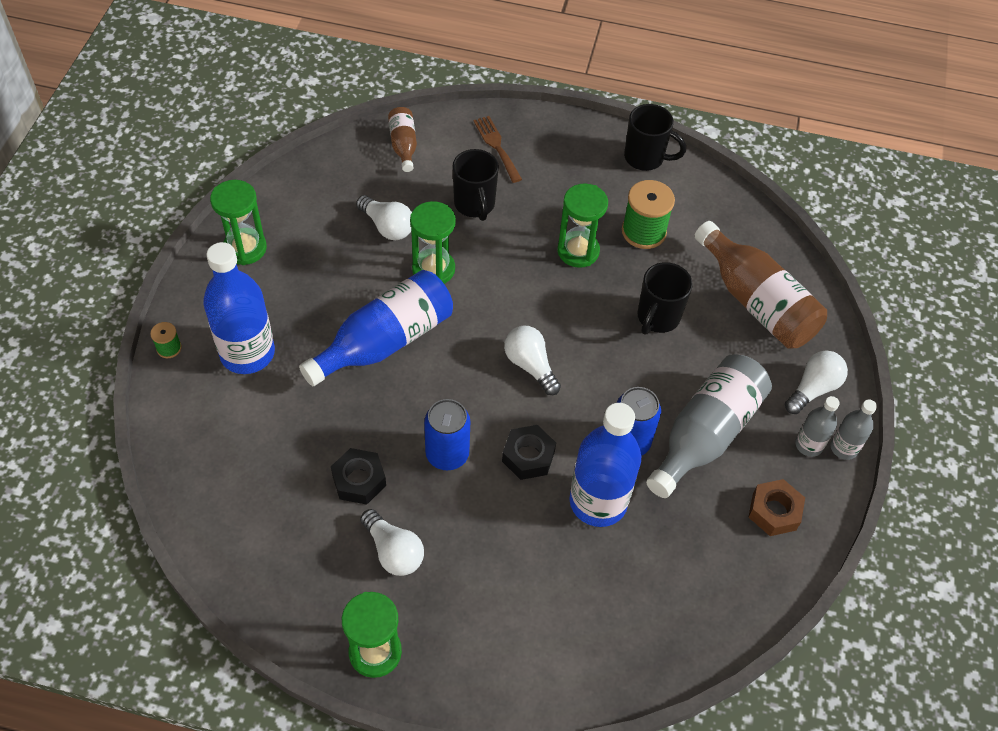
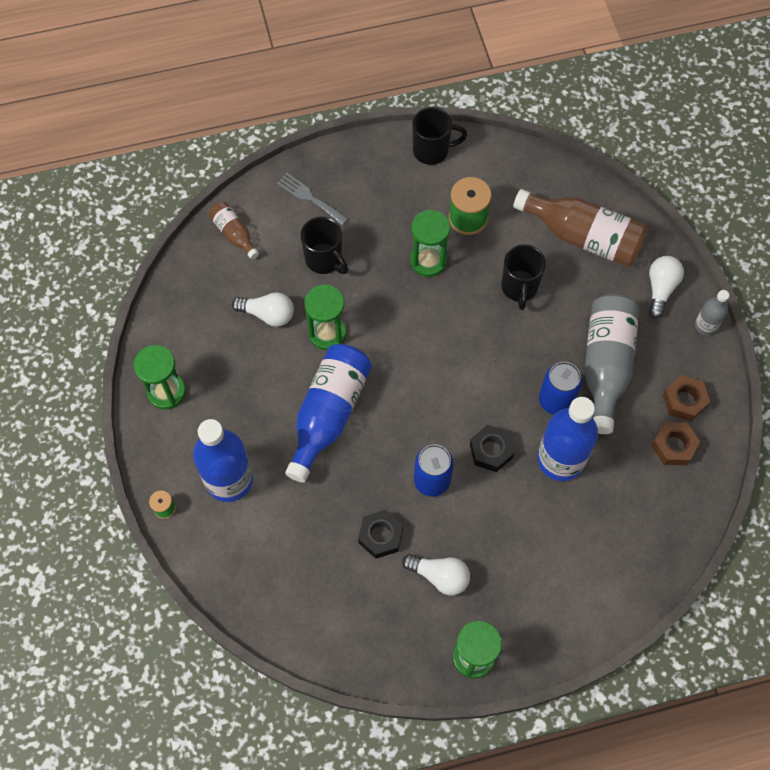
camera: 25 degrees left, 10 degrees up
brown fork [473,116,522,183] -> grey fork [277,173,348,225]
white light bulb [504,326,561,395] -> none
grey bottle [795,396,840,457] -> none
none -> brown nut [651,422,700,465]

